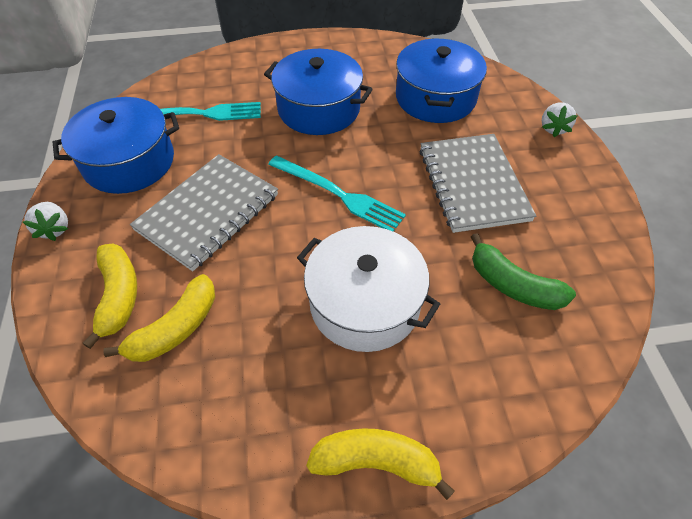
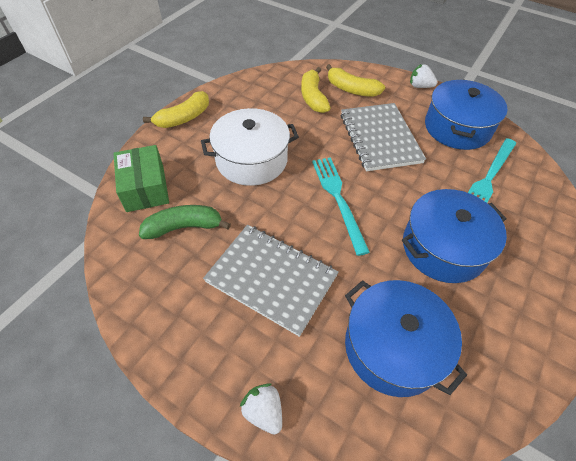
camera: 130 degrees right, 0 degrees up
turquoise fork [268,155,406,232] -> turquoise fork turned 90 degrees clockwise [312,157,370,256]
none -> green box [114,145,169,212]

